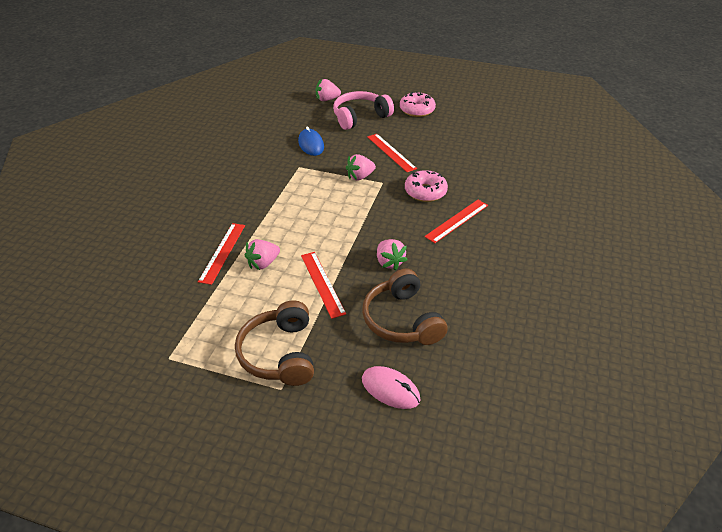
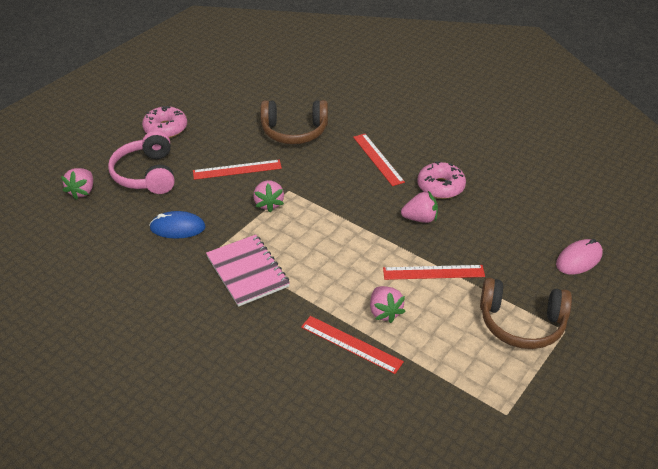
camera: 70 degrees left, 0 degrees up
brown headphones [362,269,448,345] -> brown headphones moved to [260,100,328,144]
pink donut [405,170,448,202] -> pink donut moved to [417,161,466,199]
none -> pink notebook [206,234,290,307]

